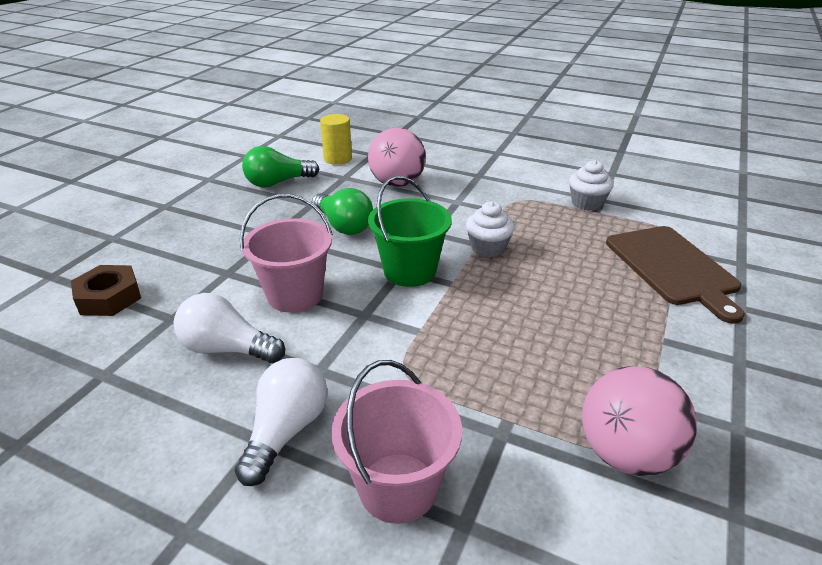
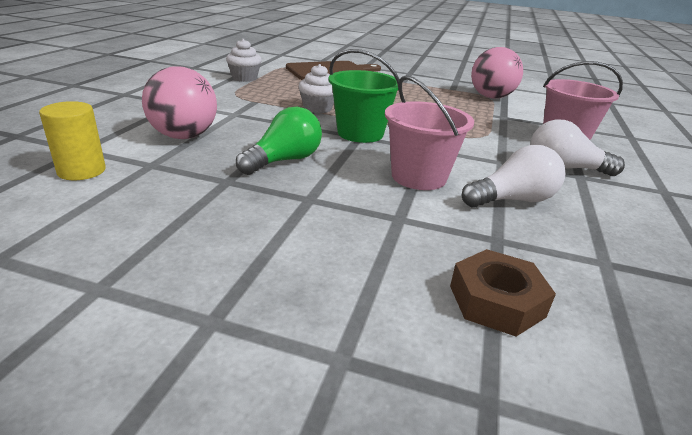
camera: 100 degrees left, 5 degrees down
white light bulb [174,293,285,363] -> white light bulb turned 120 degrees counterclockwise [462,145,565,207]
green light bulb [242,146,319,188] -> none

